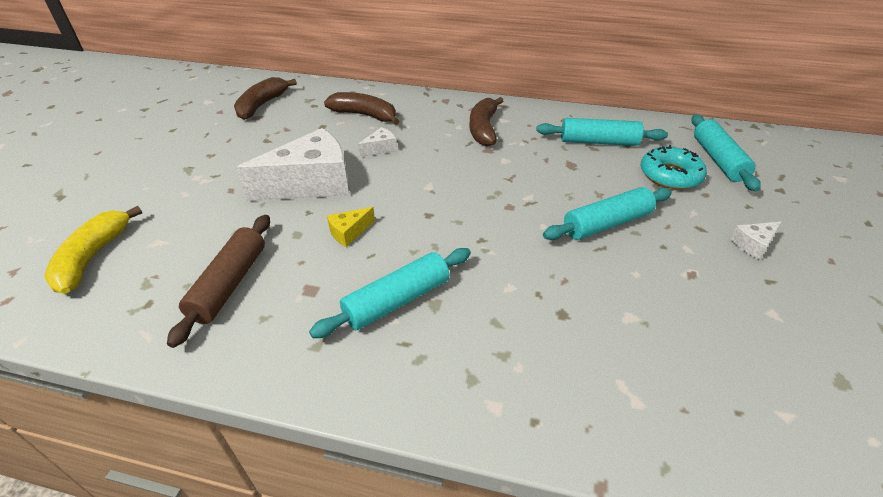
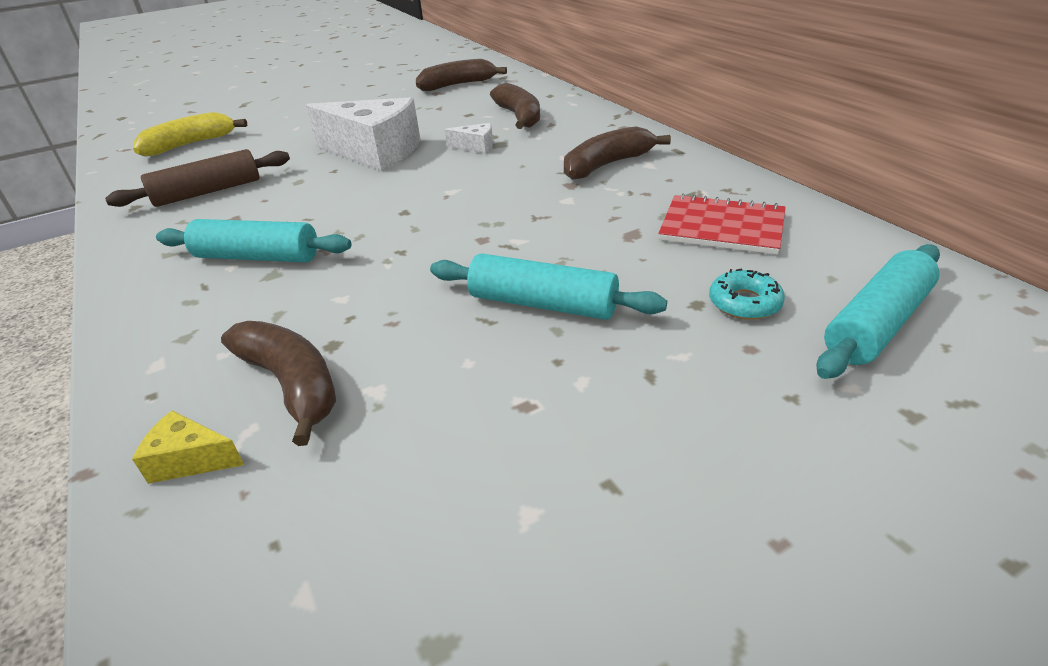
camera: 50 degrees right, 5 degrees down
yellow cheese [327,207,375,247] -> yellow cheese moved to [132,411,244,484]
turquoise rolling pin [536,118,668,146] -> red notebook [658,194,786,255]
turquoise donut [641,145,707,189] -> turquoise donut [709,269,785,320], size x0.64
white cheese [729,222,781,260] -> none
none -> brown banana [221,321,336,446]

